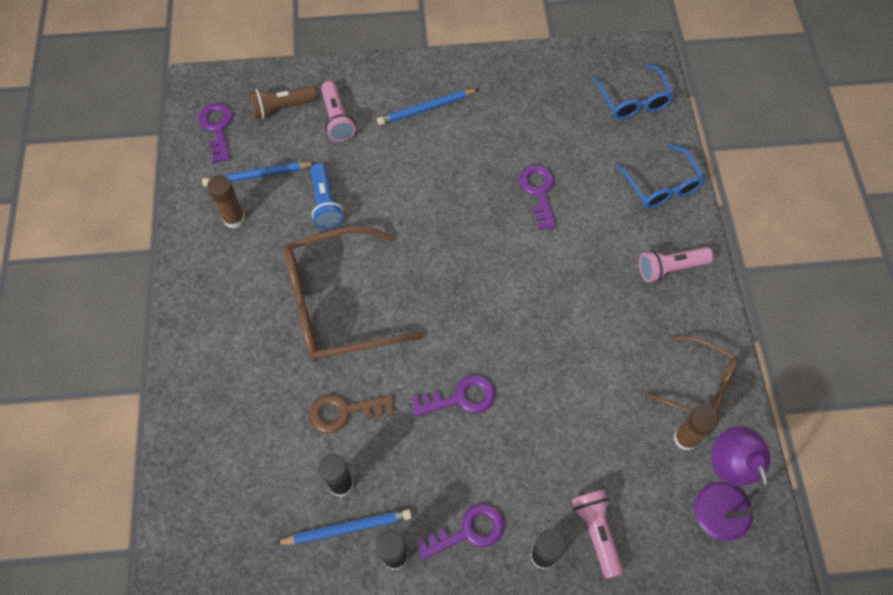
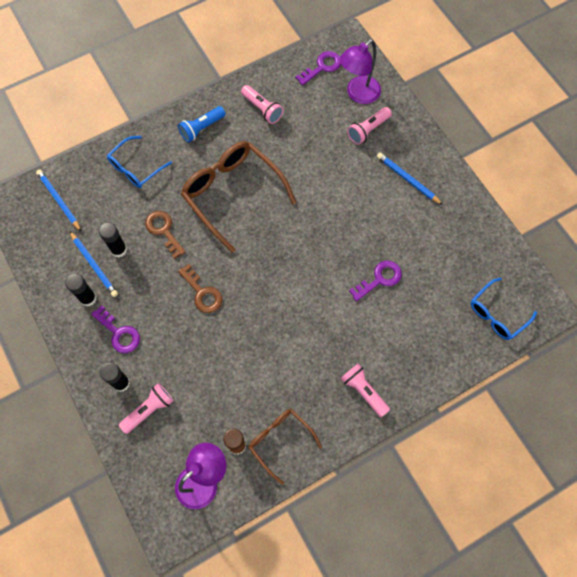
camera: 65 degrees right, 5 degrees up
blue pencil [202,162,315,187] -> blue pencil moved to [36,169,82,232]
brown glue stick [207,175,245,228] -> pink flashlight [241,85,284,124]
brown flashlight [249,86,317,119] -> purple lamp [340,40,381,104]
blue flashlight [310,163,344,229] -> blue flashlight moved to [178,106,226,142]
purple key [412,375,495,417] -> brown key [178,264,222,313]
blue glasses [616,145,705,208] -> blue glasses moved to [107,136,172,188]
brown glasses [645,336,738,413] -> brown glasses turned 135 degrees clockwise [249,409,322,485]

